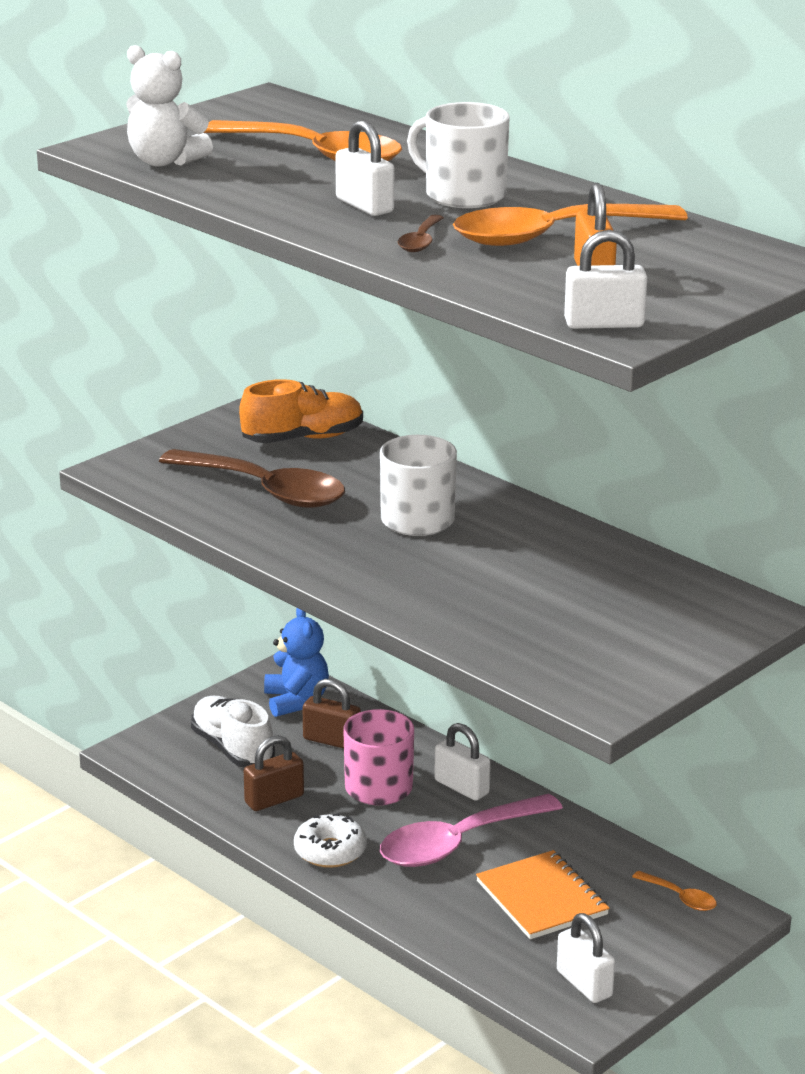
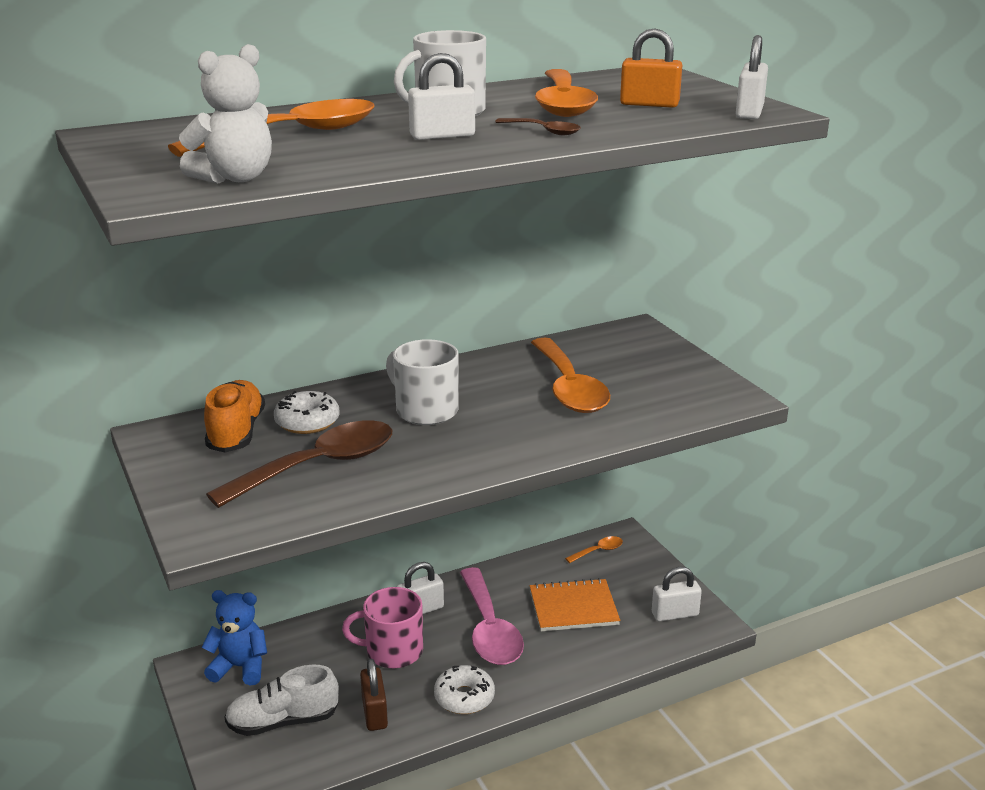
camera: 70 degrees left, 0 degrees up
brown padlock [303,679,361,749] -> none
none -> white donut [274,391,340,434]
none -> orange spoon [531,338,610,413]

